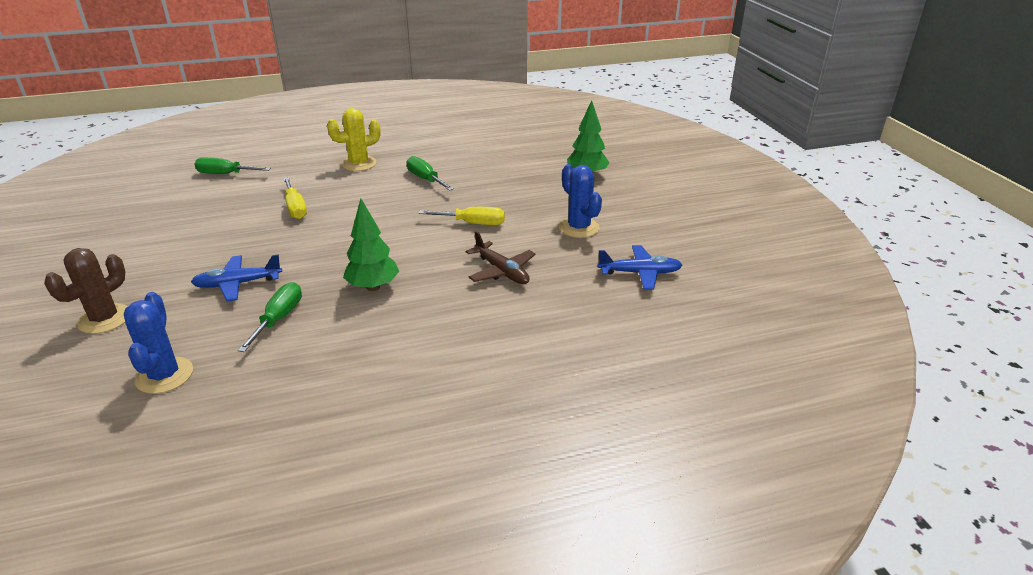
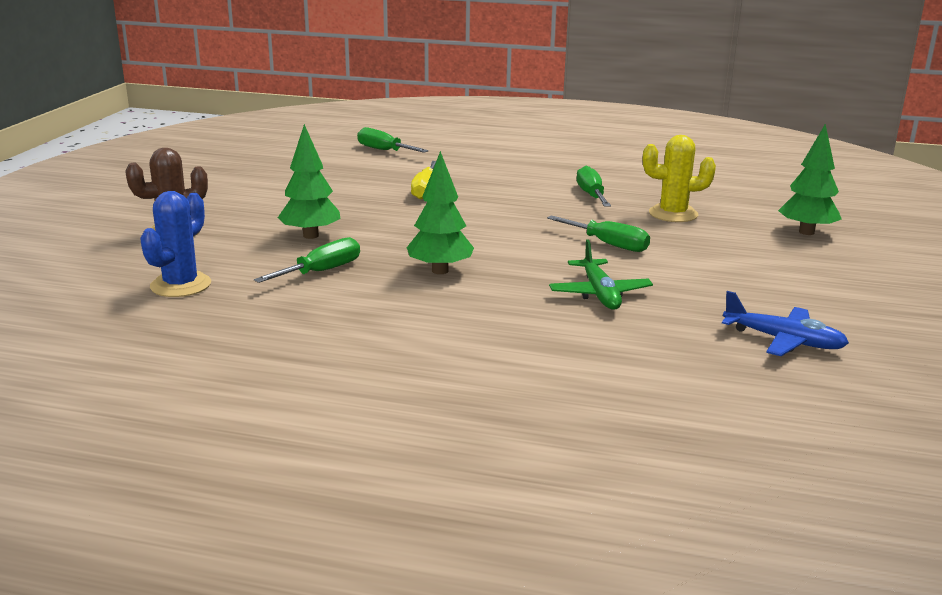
camera: 30 degrees right, 10 degrees down
blue plane [191,254,282,301] -> green tree [278,124,340,239]
yellow cactus [327,108,381,171] -> yellow cactus moved to [643,135,716,222]
yellow screwdriver [419,207,505,225] -> green screwdriver [547,216,650,252]
brown plane [466,231,536,284] -> green plane [549,240,653,310]
blue cactus [559,164,602,238] -> none

